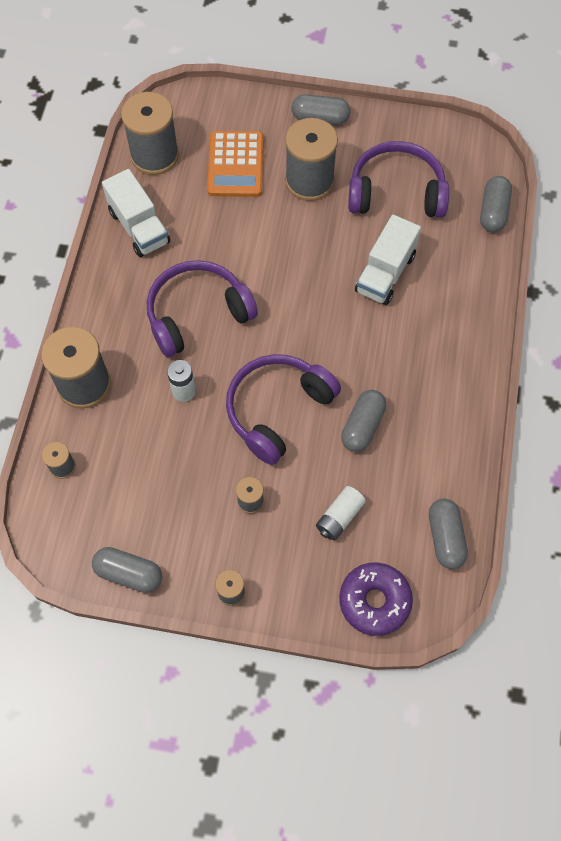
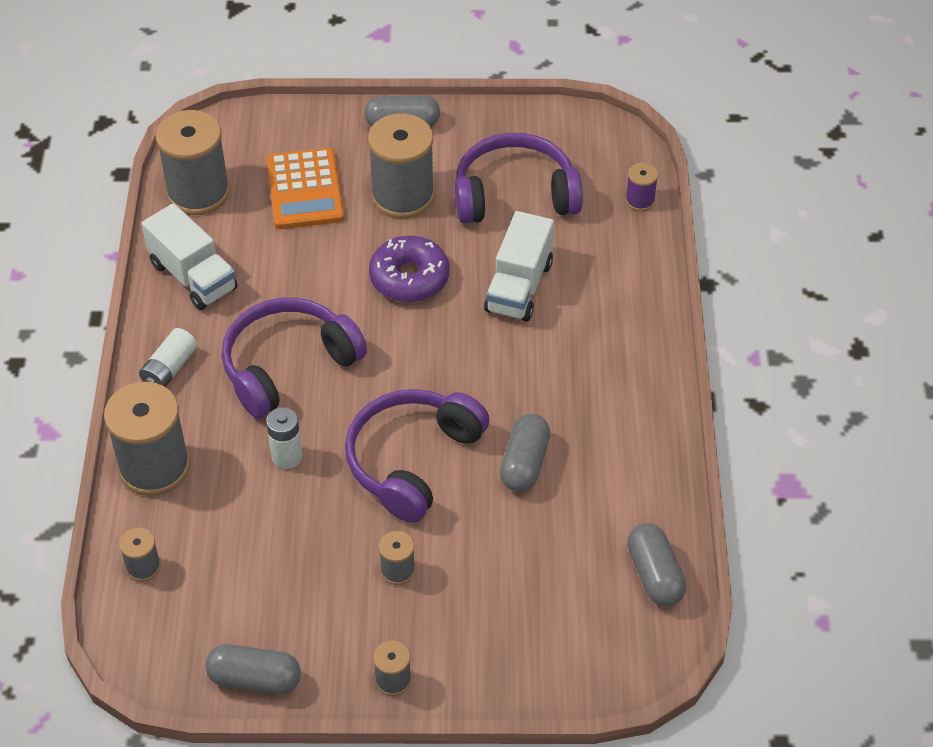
camera: 10 degrees left, 15 degrees down
white battery [316,486,366,541] -> white battery moved to [139,328,197,387]
purple donut [339,562,413,636] -> purple donut moved to [369,236,450,302]
grey capsule [480,176,512,232] -> purple spool [625,163,658,211]

